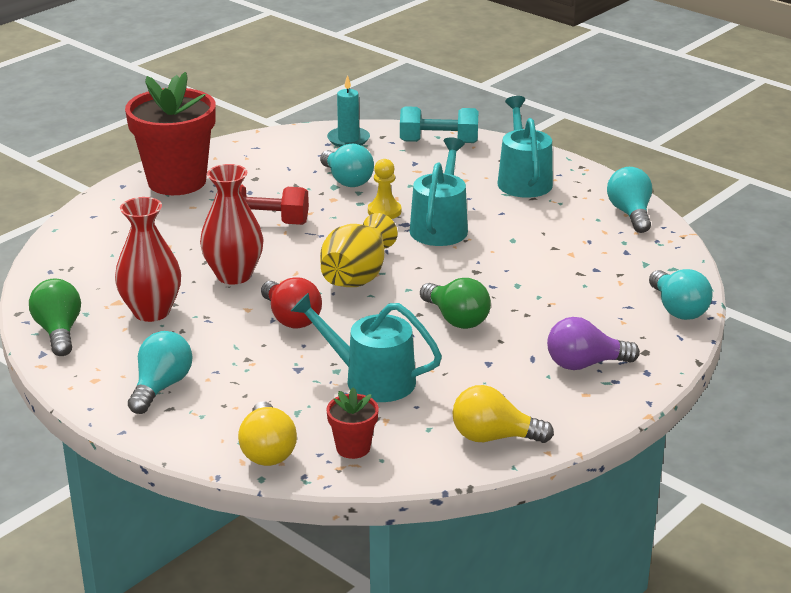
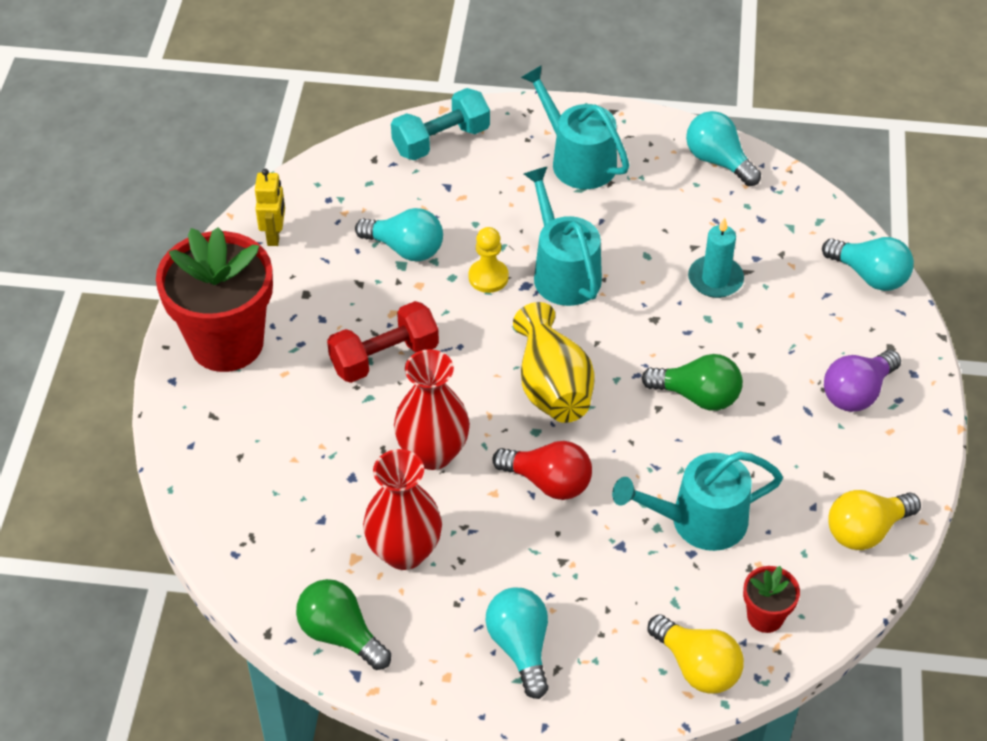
camera: 35 degrees left, 20 degrees up
turquoise candle [327,75,370,147] -> turquoise candle moved to [688,218,744,298]
none -> yellow robot [255,169,285,246]

